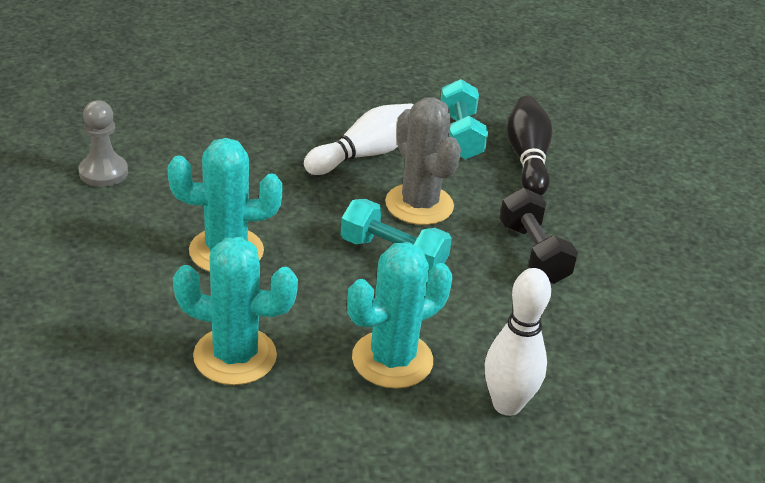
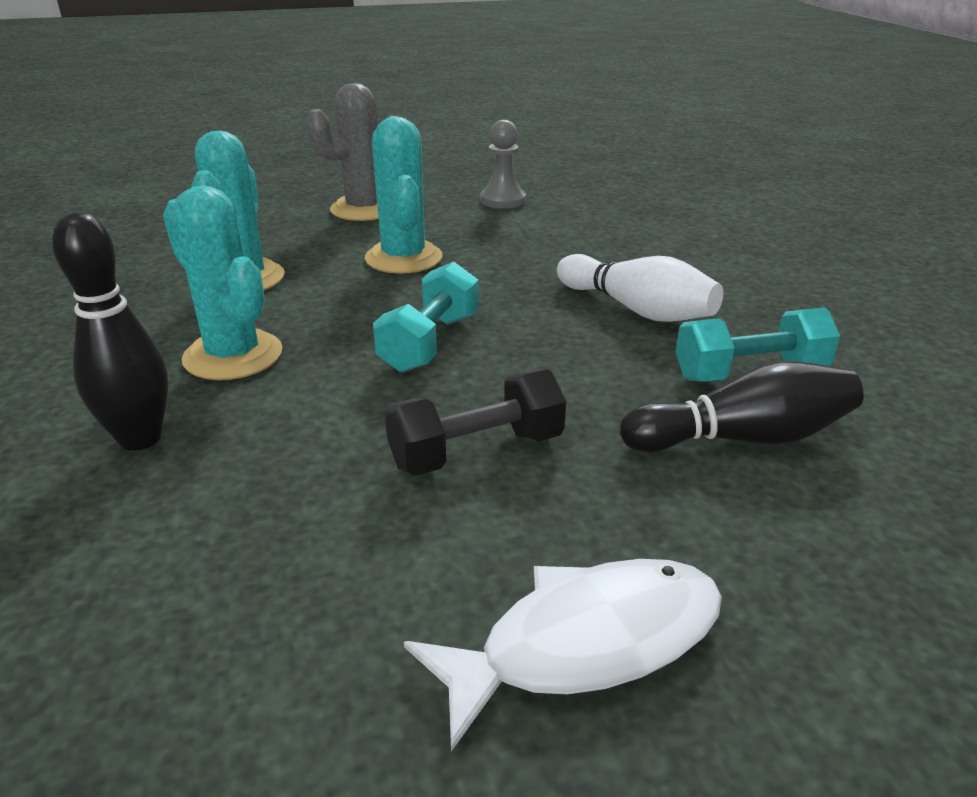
camera: 85 degrees right, 5 degrees down
grey cactus [385,97,461,225] -> grey cactus moved to [306,83,398,221]
white bowling pin [485,268,551,416] -> black bowling pin [52,212,168,451]
none -> white fish [404,559,722,751]

